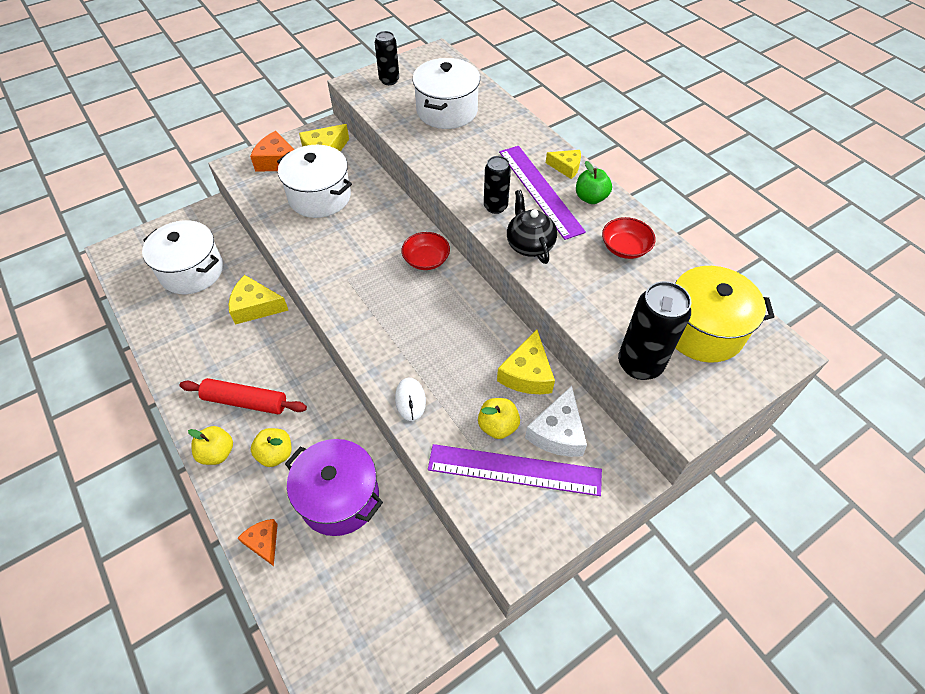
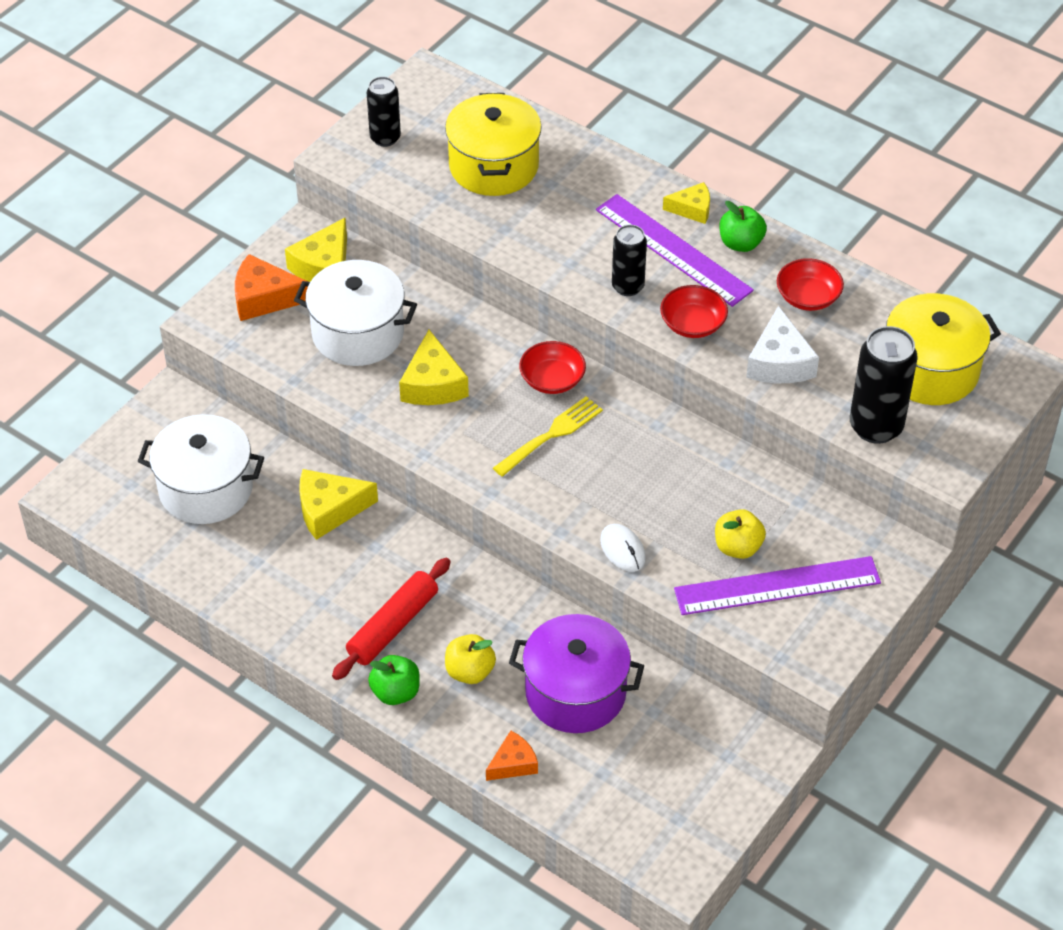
camera: 20 degrees left, 5 degrees down
red rolling pin [180,378,307,414] -> red rolling pin turned 45 degrees counterclockwise [332,558,451,680]
yellow apple [188,426,233,465] -> green apple [368,655,420,705]
orange cheese [238,519,278,566] -> orange cheese turned 105 degrees clockwise [486,731,538,781]
white pot [412,58,480,129] -> yellow pot [445,93,542,196]
yellow cheese [497,329,555,394] -> yellow cheese moved to [399,330,469,405]
black teapot [507,190,557,264] -> red bowl [660,285,728,338]
white cheese [525,386,587,457] -> white cheese moved to [746,305,819,383]
none -> yellow fork [493,396,603,477]

